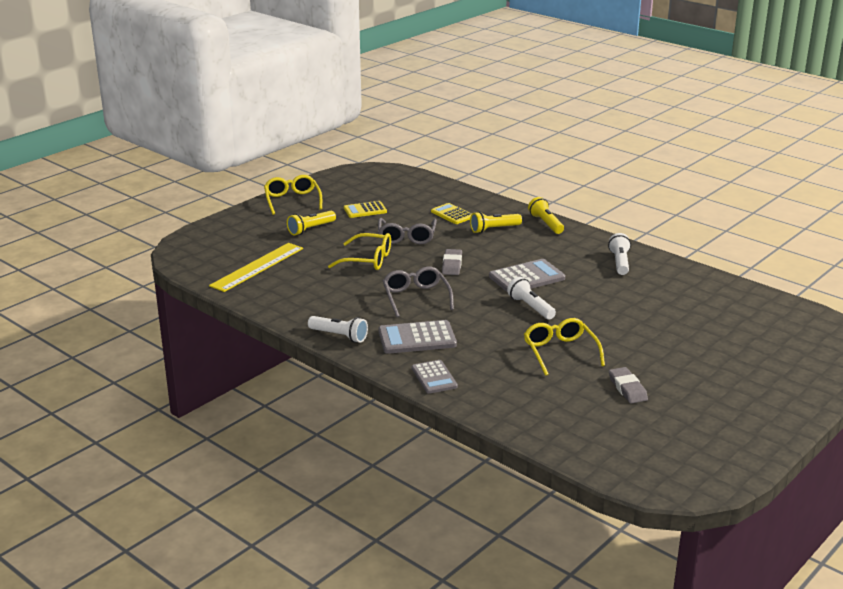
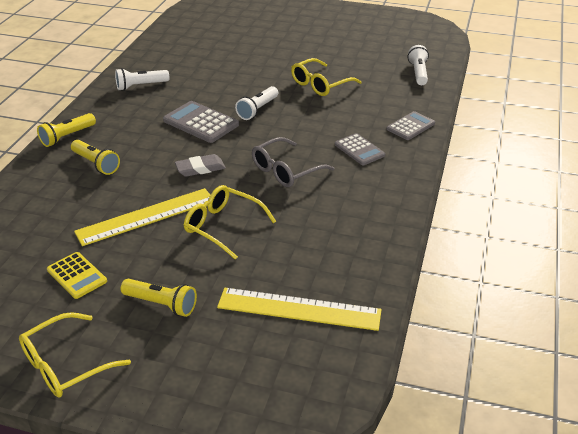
camera: 115 degrees left, 10 degrees up
white flashlight [308,316,368,343] -> white flashlight moved to [408,45,429,85]
yellow glasses [328,233,391,270] -> yellow glasses turned 45 degrees counterclockwise [184,185,276,259]
grey glasses [378,218,437,244] -> yellow ruler [74,188,210,246]
grey calculator [378,320,457,354] -> grey calculator [335,133,385,165], size x0.66
yellow calculator [431,203,472,224] -> none
grey eraser [609,367,648,403] -> none

